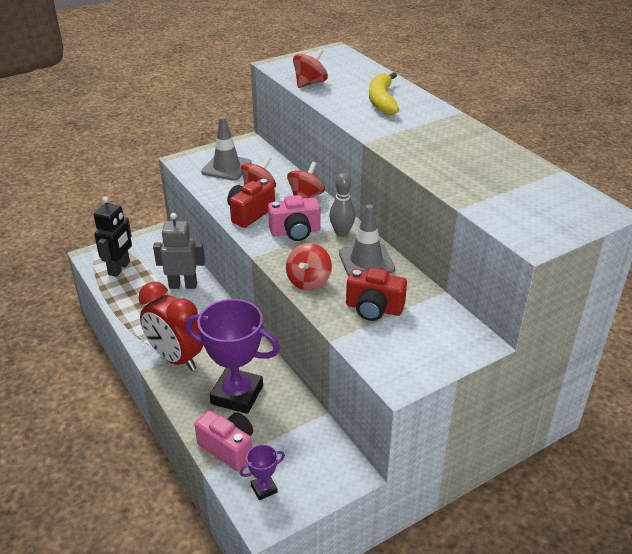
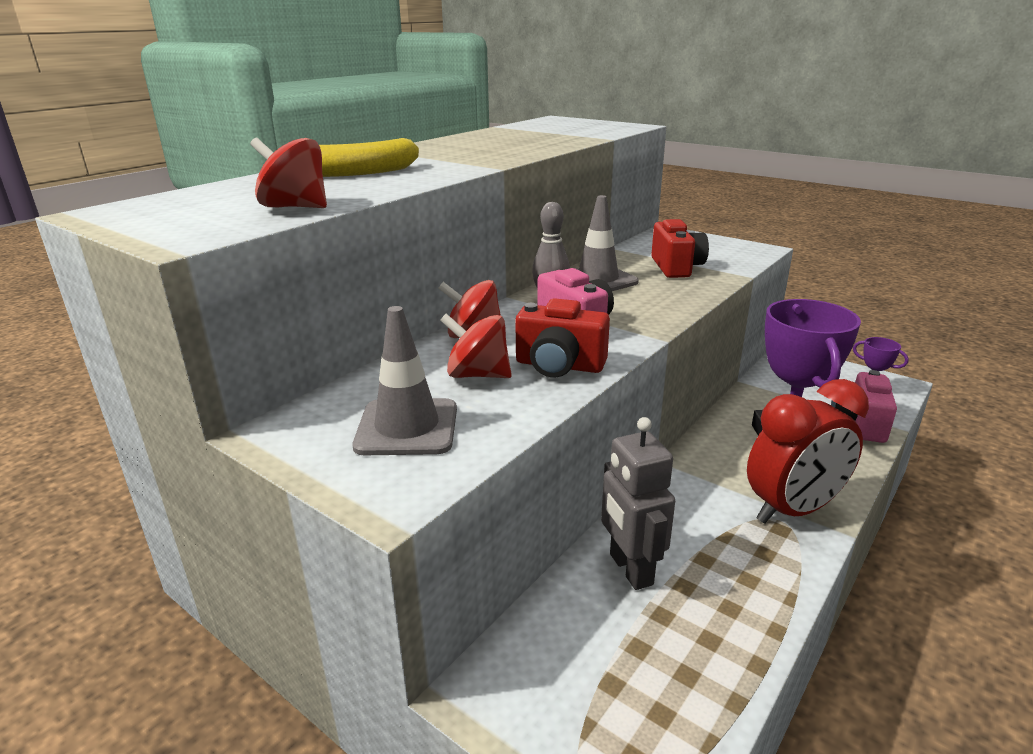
camera: 110 degrees left, 10 degrees down
black robot [94,196,132,277] -> none
red clock [139,282,203,371] -> red clock turned 45 degrees clockwise [747,379,869,524]
red spinning top [286,243,332,291] -> none

